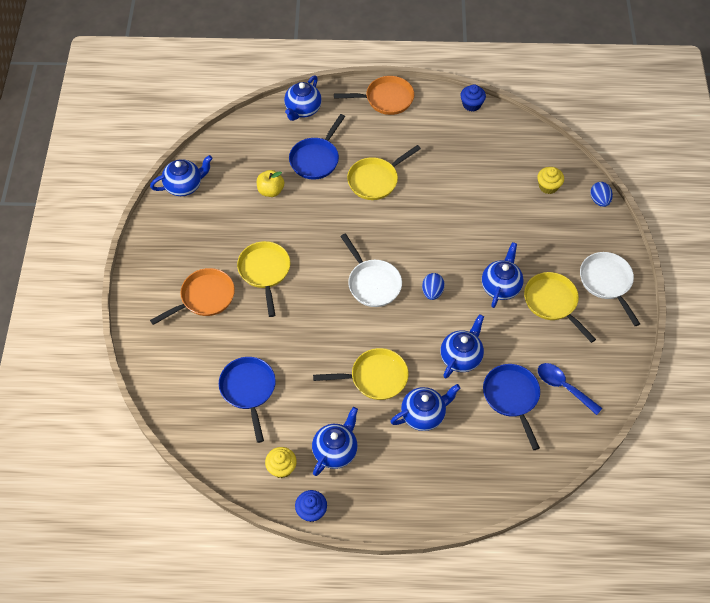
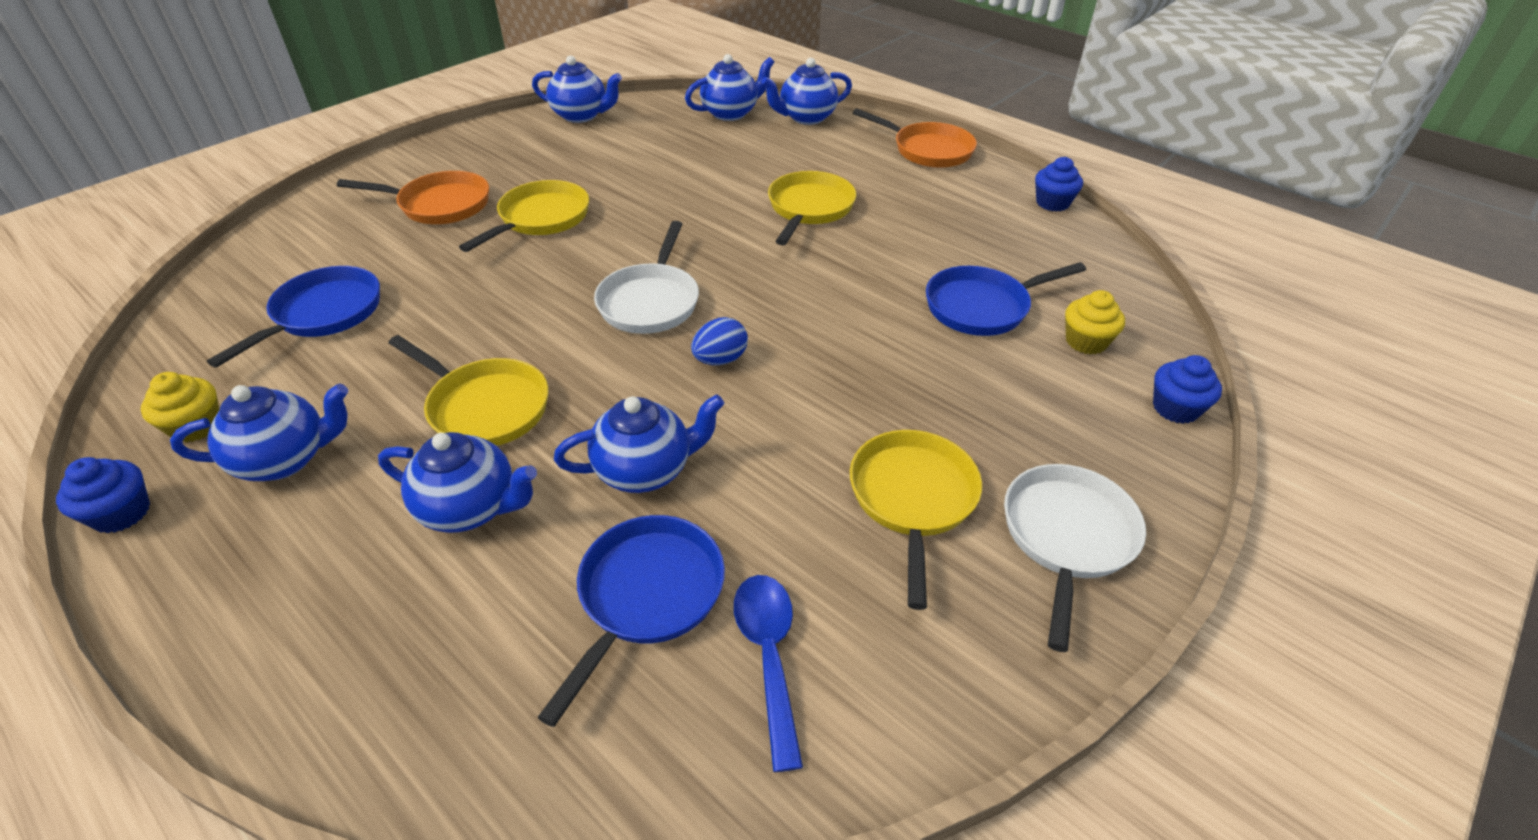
camera: 40 degrees right, 15 degrees down
yellow apple [257,170,284,197] -> none
blue pan [289,114,345,180] -> blue pan moved to [926,262,1086,336]
yellow pan [347,145,421,200] -> yellow pan turned 105 degrees clockwise [768,171,856,245]
blue teapot [482,242,524,308] -> blue teapot moved to [685,54,774,121]
blue egg [590,182,613,207] -> blue cupcake [1153,355,1222,424]

